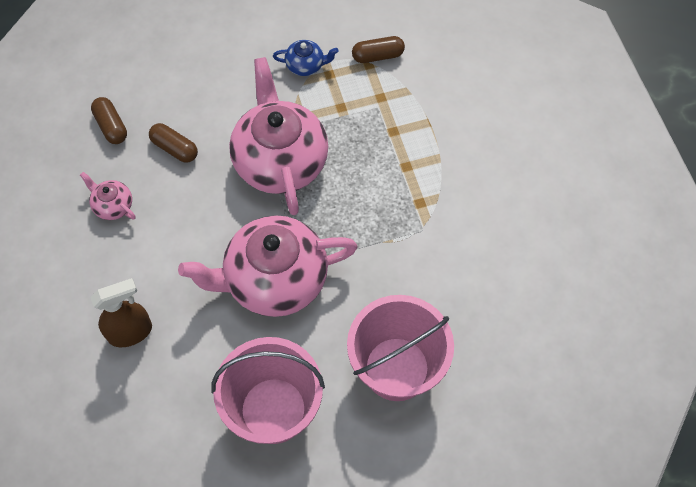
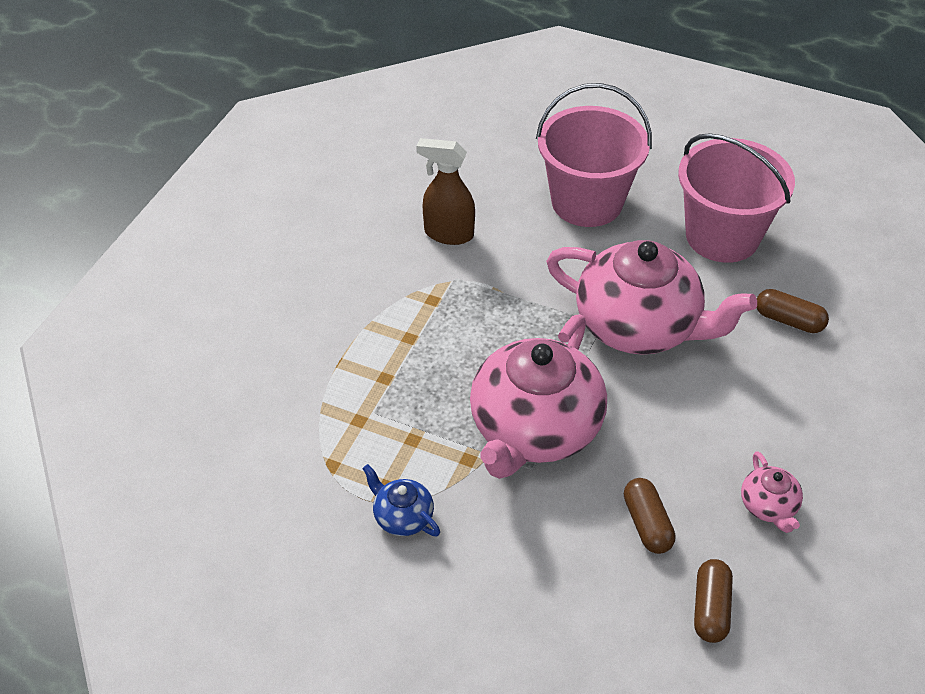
camera: 140 degrees left, 15 degrees down
brown spray bottle [90,278,152,347] -> brown spray bottle moved to [416,138,475,245]
brown capsule [352,36,405,63] -> brown capsule moved to [756,289,829,333]

